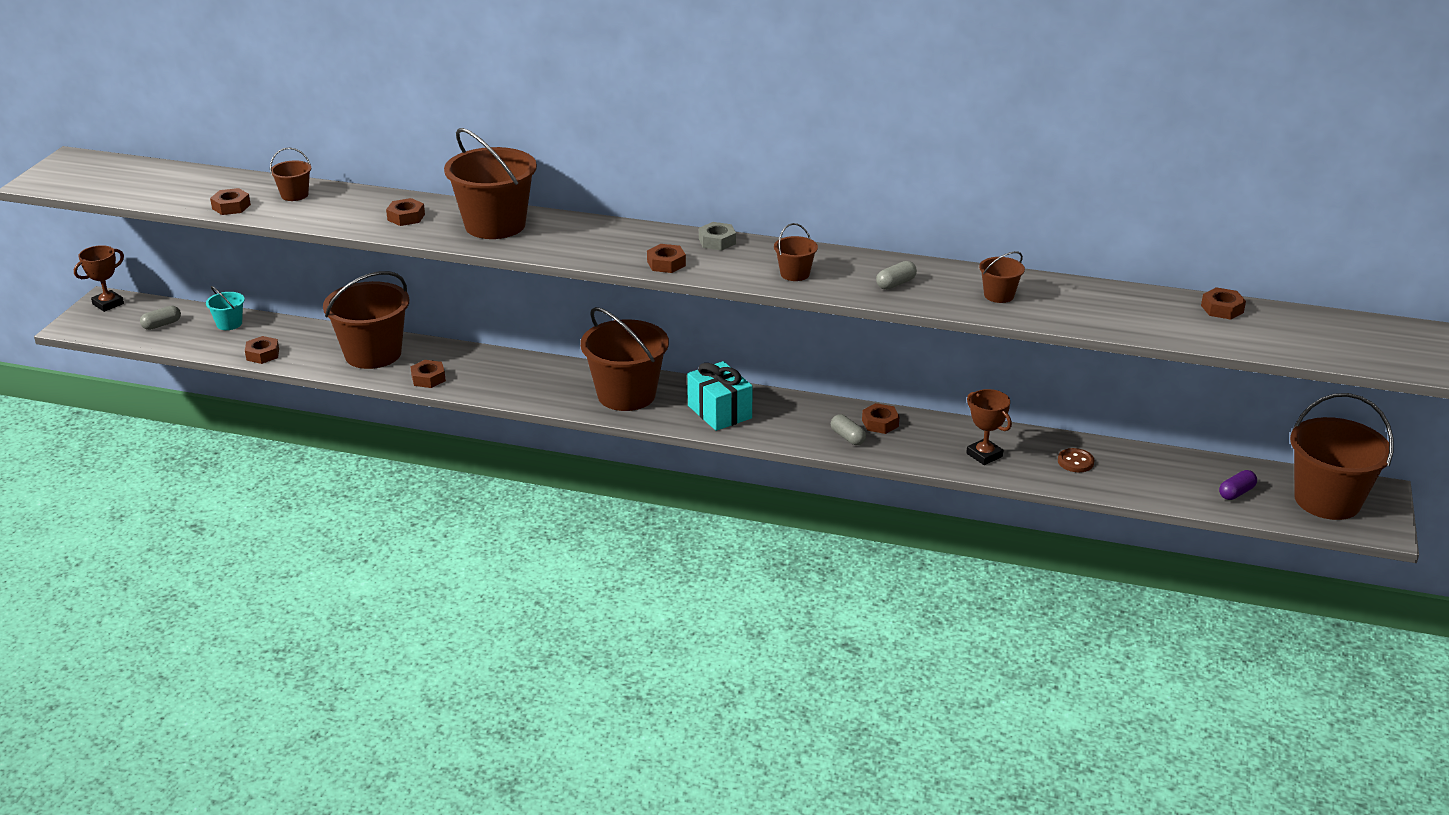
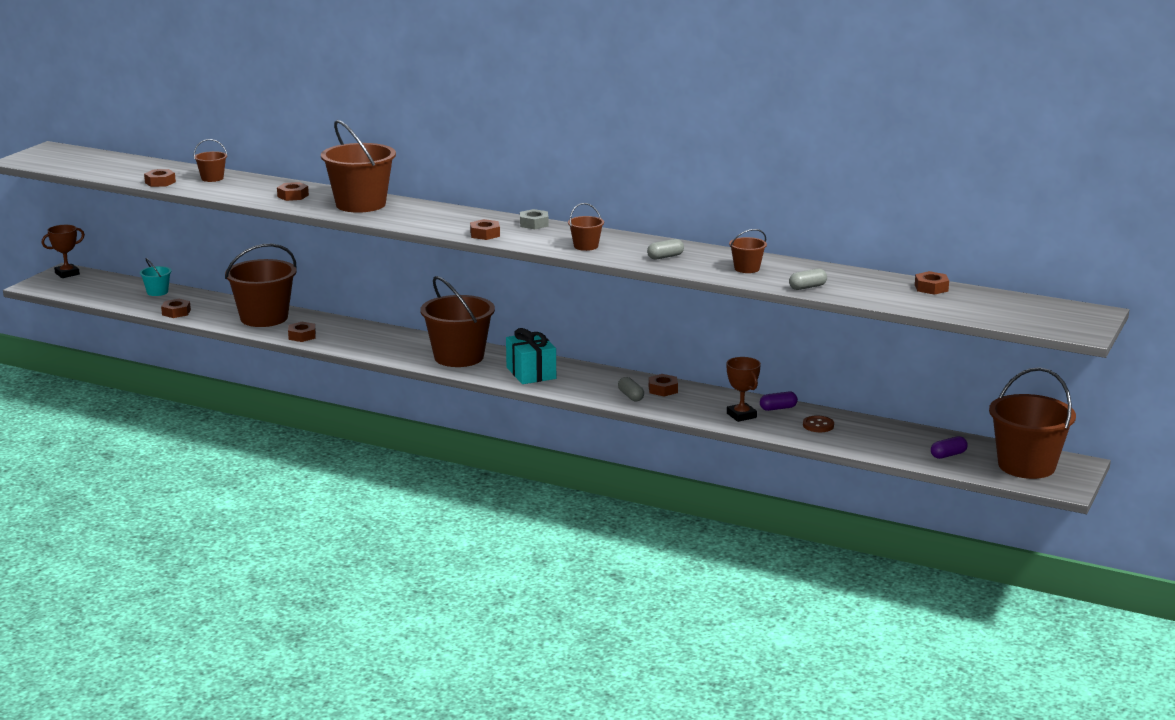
camera: 10 degrees right, 10 degrees down
grey capsule [140,306,181,330] -> grey capsule moved to [789,268,827,290]
none -> purple capsule [760,392,798,411]

